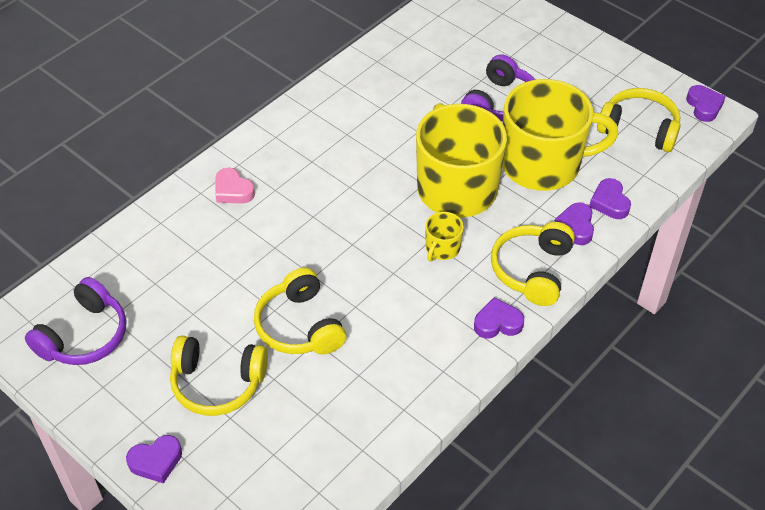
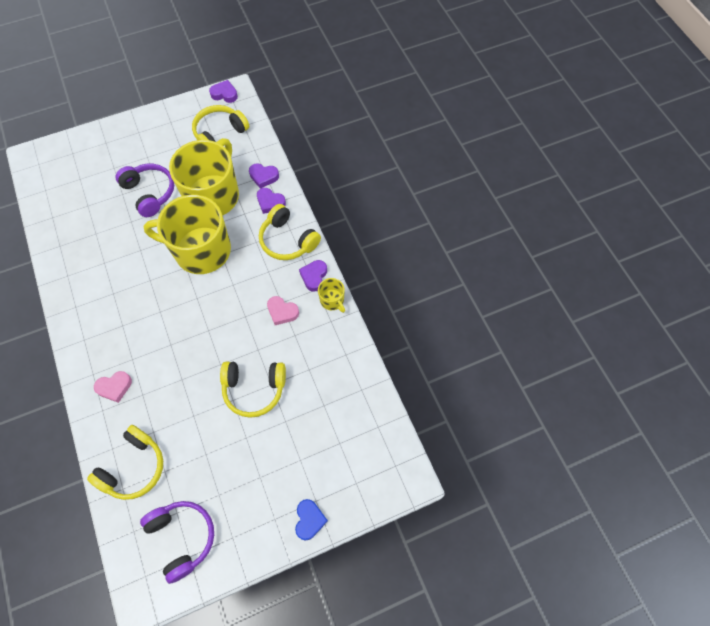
camera: 65 degrees left, 15 degrees up
purple heart [126,435,182,484] -> blue heart [295,499,328,541]
yellow headphones [170,336,268,416] -> yellow headphones moved to [87,425,163,500]
yellow mug [425,212,464,261] -> yellow mug moved to [318,278,345,313]
none -> pink heart [267,296,299,325]

